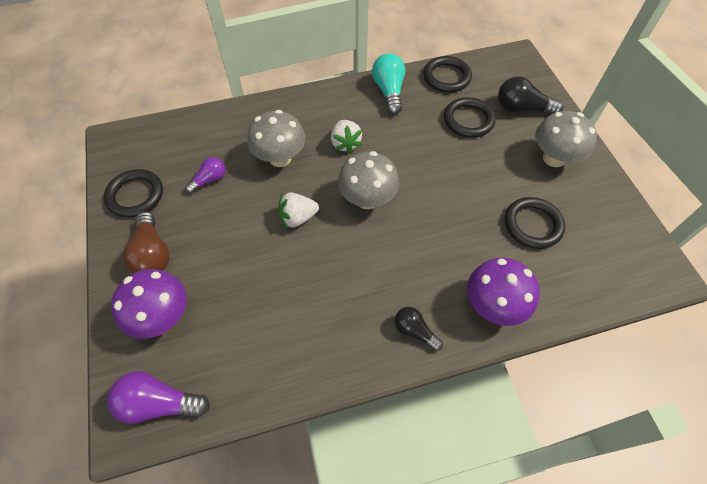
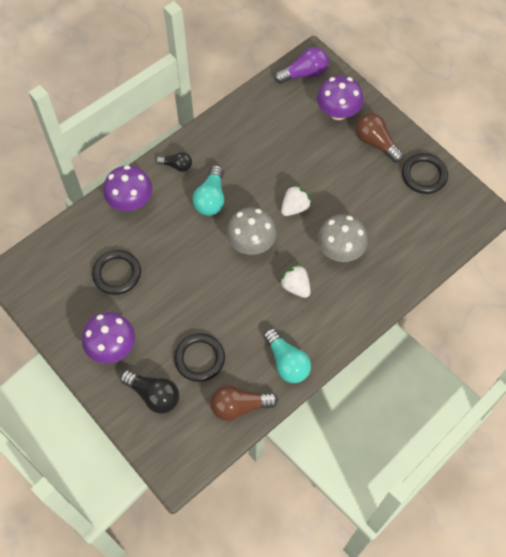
camera: 155 degrees right, 5 degrees up
purple light bulb [185,157,226,194] -> none
black ring [423,56,472,93] -> brown light bulb [210,385,278,421]
black light bulb [498,76,563,114] -> black light bulb turned 45 degrees clockwise [120,370,179,414]
grey mushroom [535,111,597,167] -> purple mushroom [82,312,135,364]
none -> turquoise light bulb [193,165,224,216]

